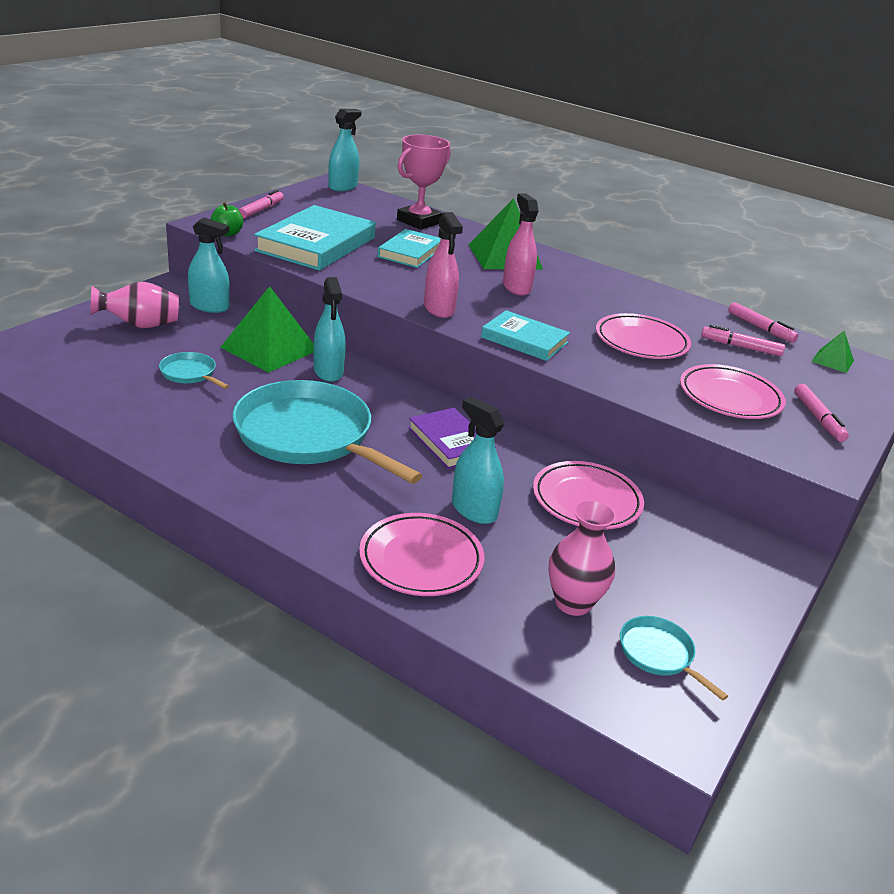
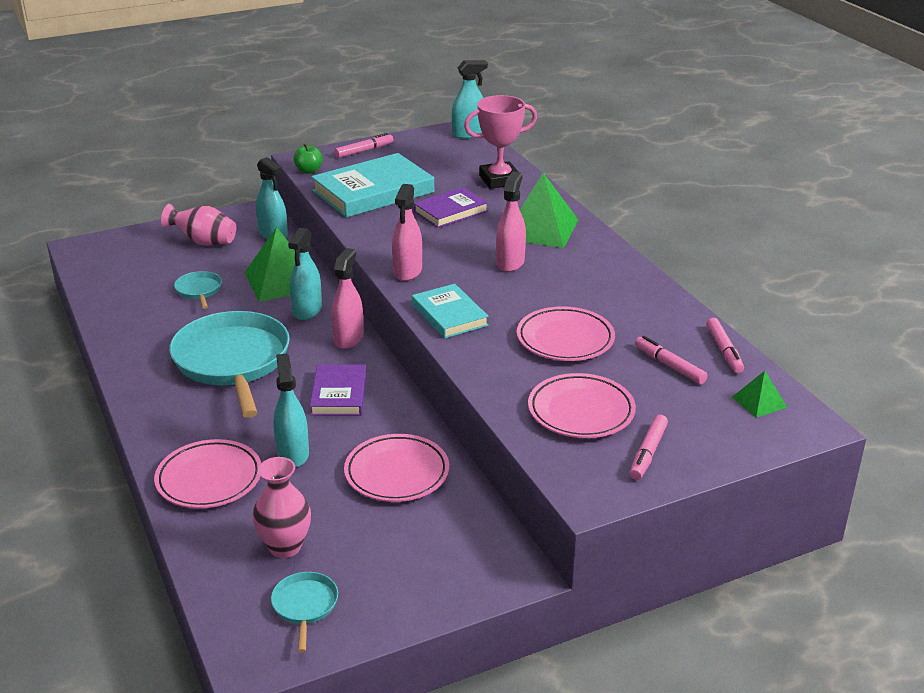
camera: 35 degrees right, 0 degrees up
turquoise book [378,229,441,268] -> purple book [414,187,488,228]
none -> pink spray bottle [331,248,364,349]

